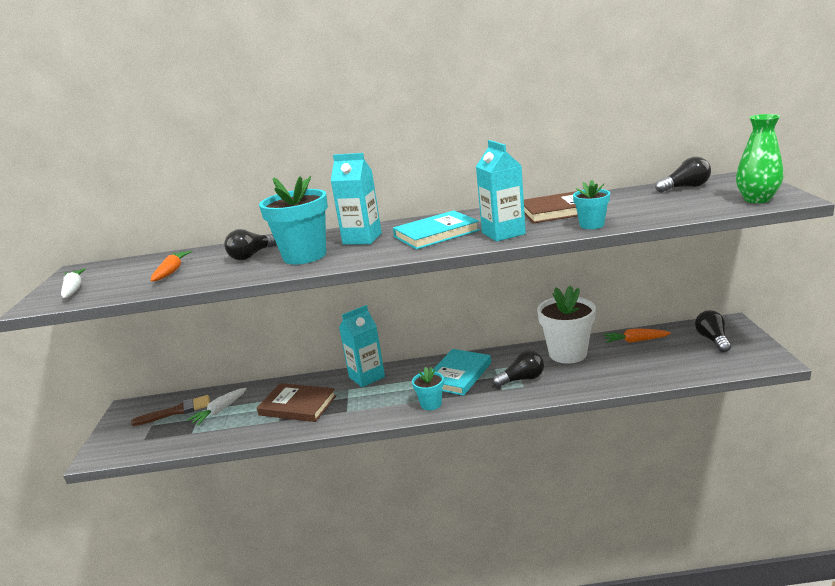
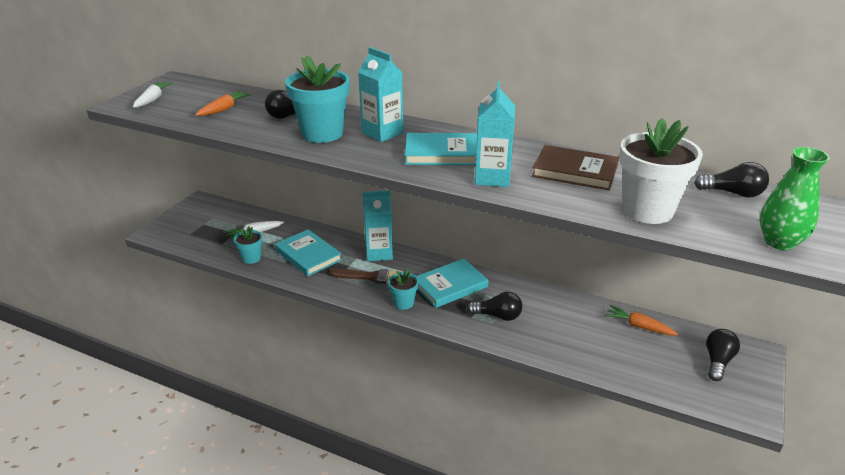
camera: 25 degrees right, 10 degrees up
brown brush [131,395,210,426] -> brown brush moved to [330,269,402,284]
brown book [257,383,336,422] -> turquoise book [275,229,342,276]
white flower pot [537,285,596,364] -> white flower pot moved to [619,118,703,224]
turquoise flower pot [573,180,610,229] -> turquoise flower pot moved to [234,226,263,264]

